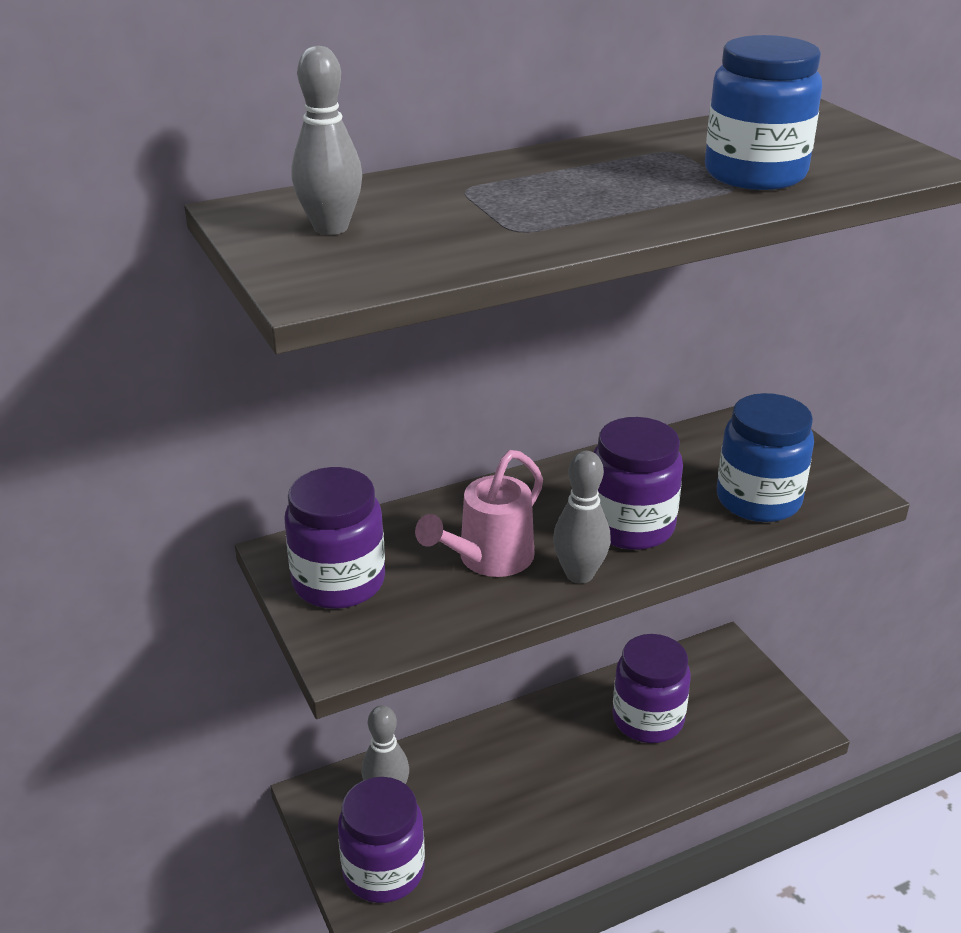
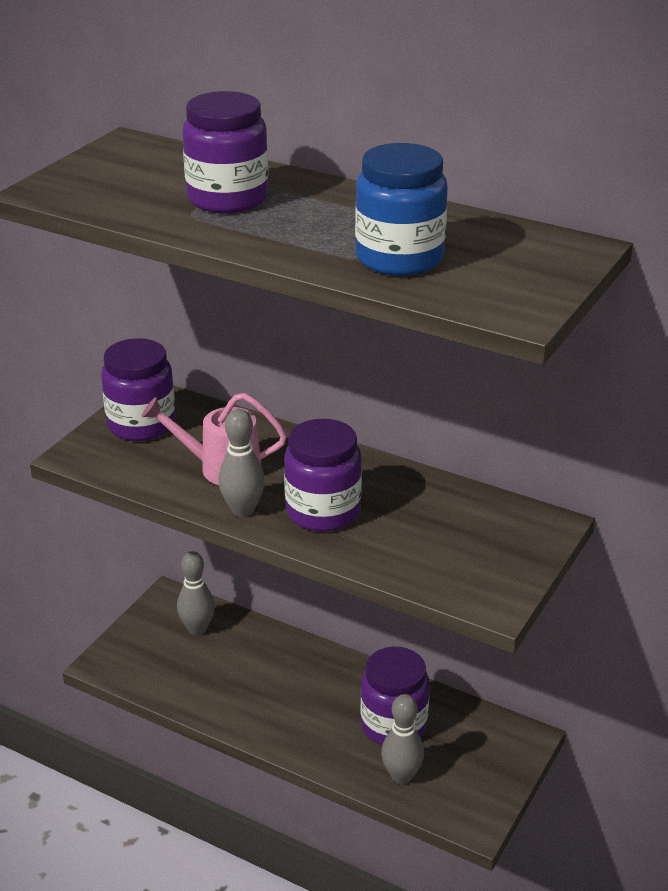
camera: 55 degrees right, 0 degrees up
grey bowling pin [292,46,362,235] -> grey bowling pin moved to [381,694,424,784]
purple jar [338,777,425,903] -> purple jar moved to [182,91,268,213]
blue jar [717,393,814,522] -> none

